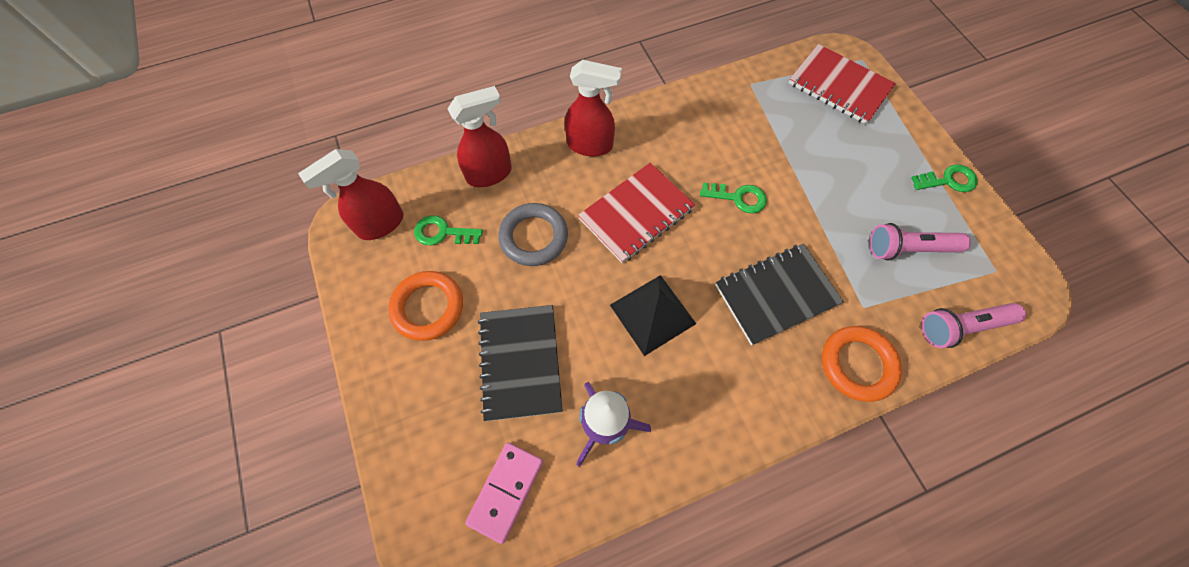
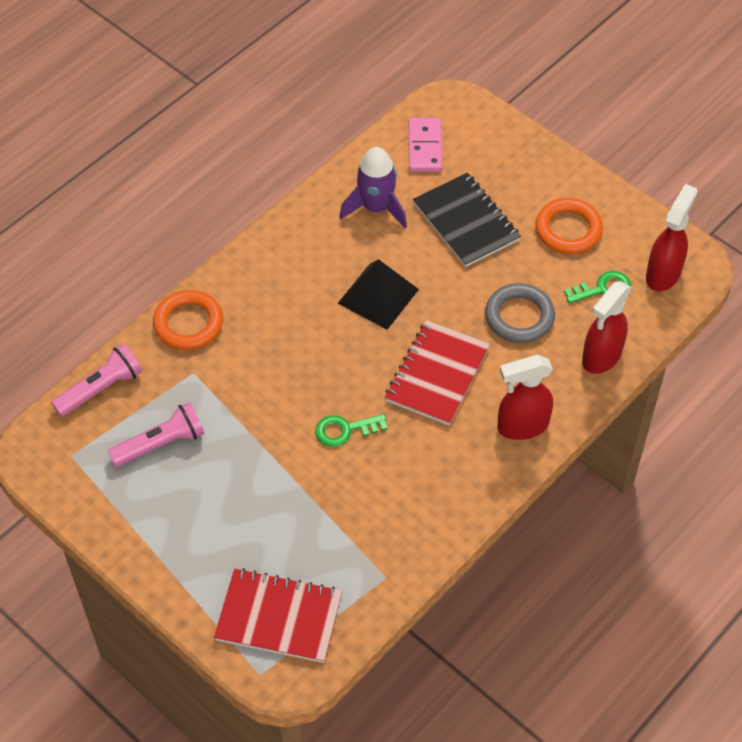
camera: 155 degrees right, 10 degrees down
black notebook [716,244,844,346] -> none
green key [911,164,978,192] -> none

